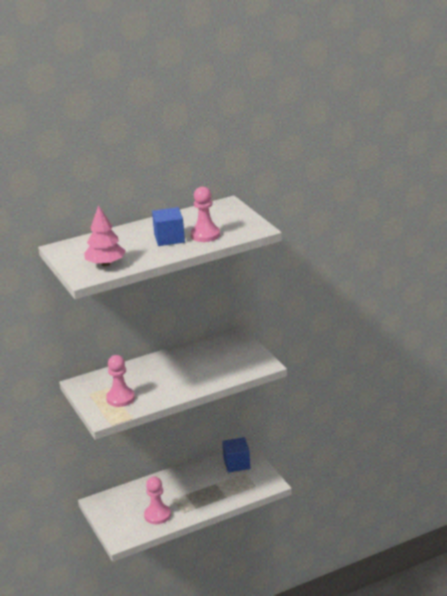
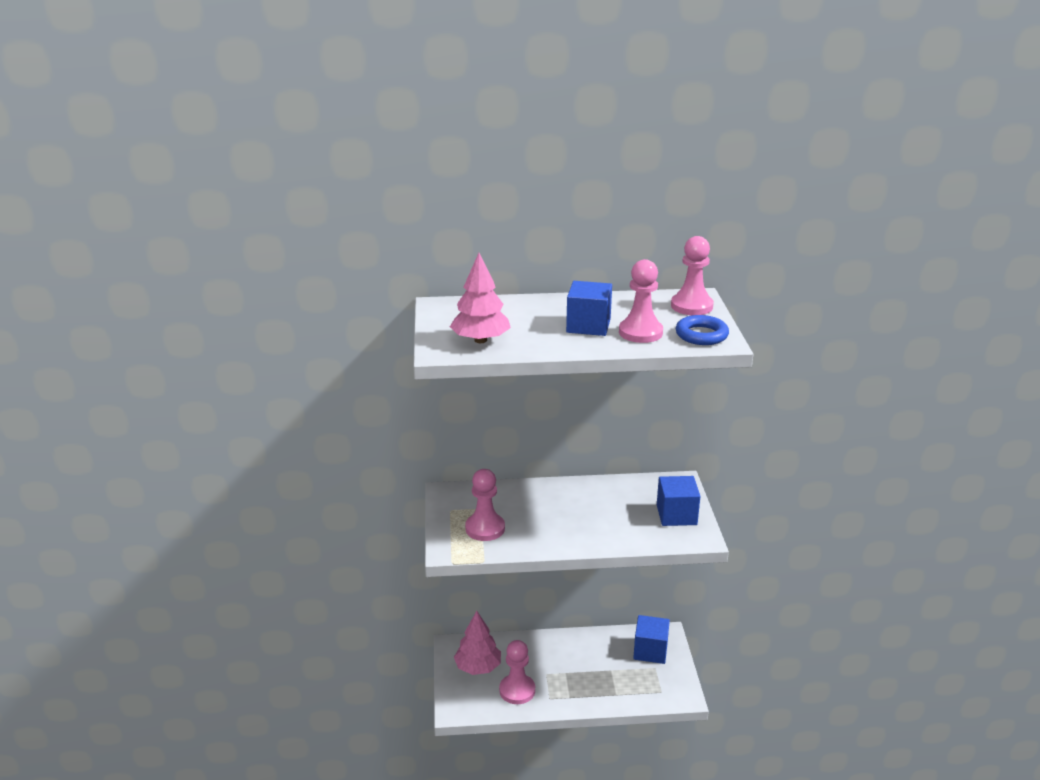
camera: 20 degrees right, 0 degrees up
none -> pink tree [454,611,501,675]
none -> blue cube [657,476,700,526]
none -> pink pawn [671,236,714,315]
none -> blue ring [676,315,729,345]

